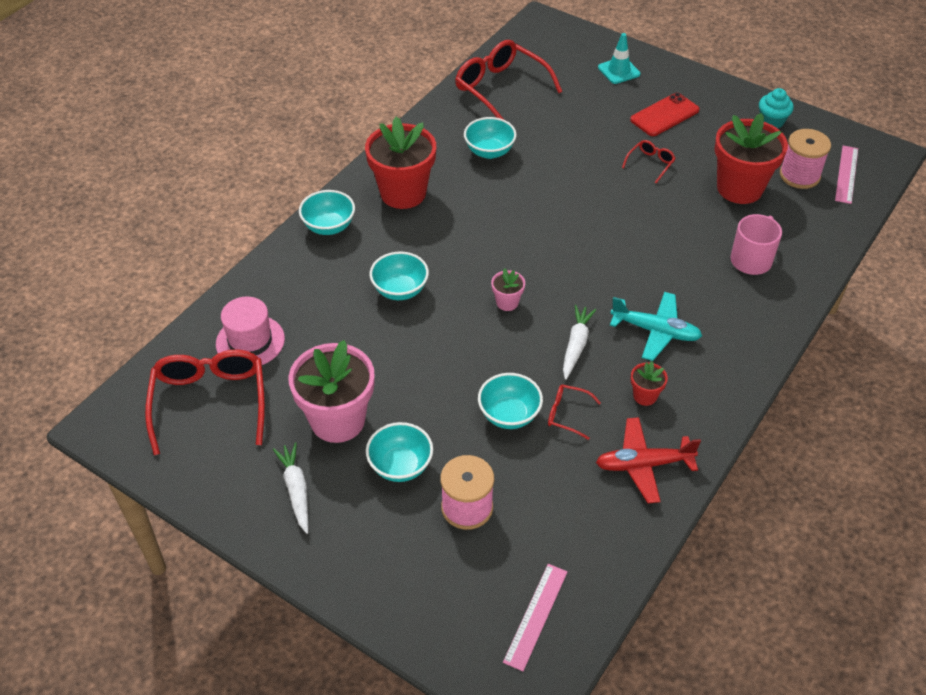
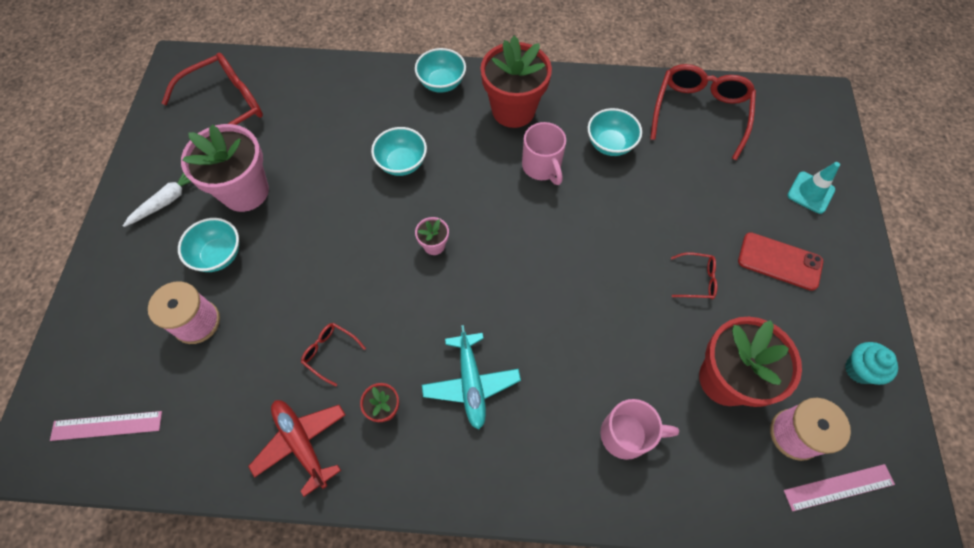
camera: 60 degrees right, 15 degrees up
pink hat [216,297,285,365] -> none
turquoise bowl [478,373,543,429] -> none
red glasses [548,384,601,440] -> red glasses turned 45 degrees counterclockwise [301,323,366,386]
white carrot [563,305,596,380] -> none
none -> pink mug [522,122,566,185]

